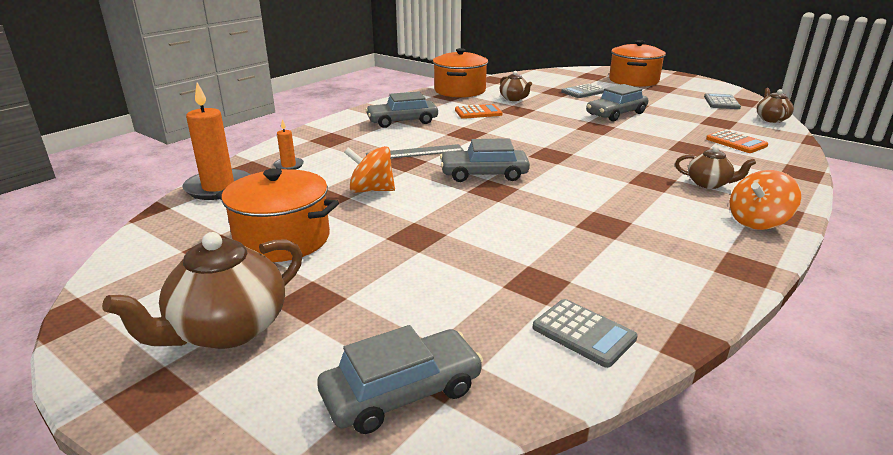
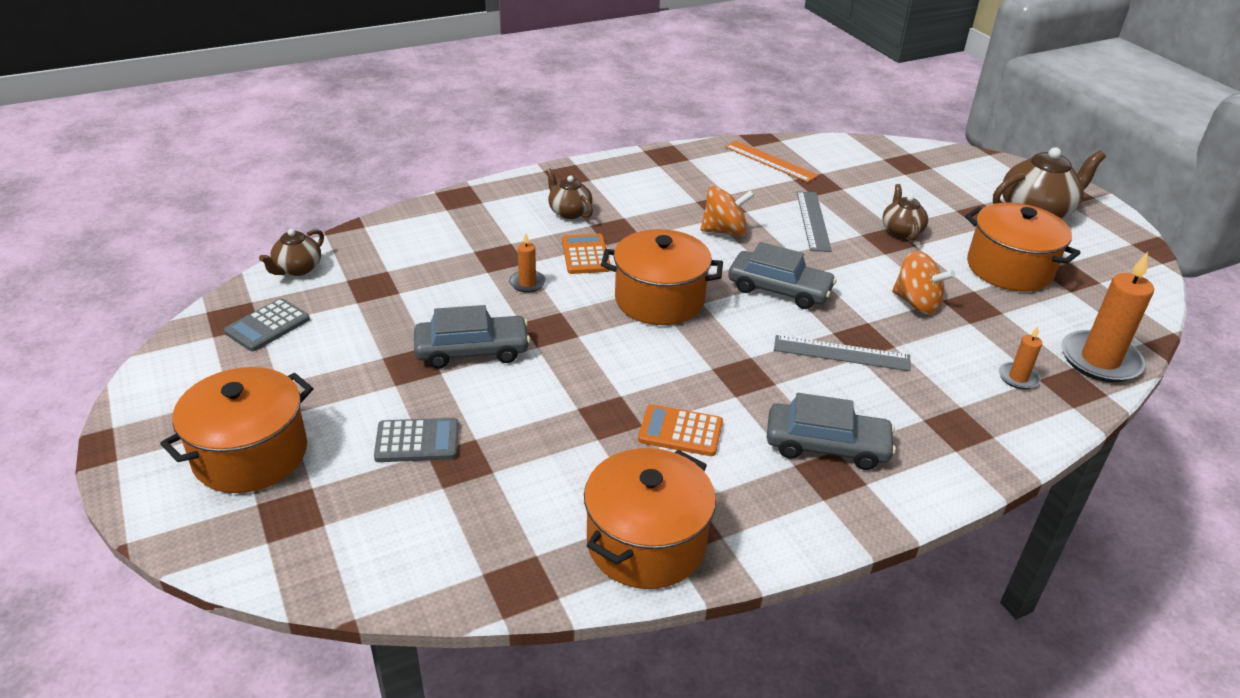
camera: 155 degrees left, 10 degrees up
grey car [317,325,483,434] -> none
brown teapot [500,71,532,101] -> brown teapot moved to [883,184,928,240]
grey calculator [533,299,638,368] -> none
orange calculator [706,129,768,153] -> orange calculator moved to [562,234,611,274]
orange spinning top [730,170,801,230] -> orange spinning top moved to [700,186,755,236]
none -> orange candle [509,234,546,293]
none -> orange pot [601,229,723,325]
none -> orange ruler [725,141,819,182]
none -> grey ruler [797,191,832,252]

